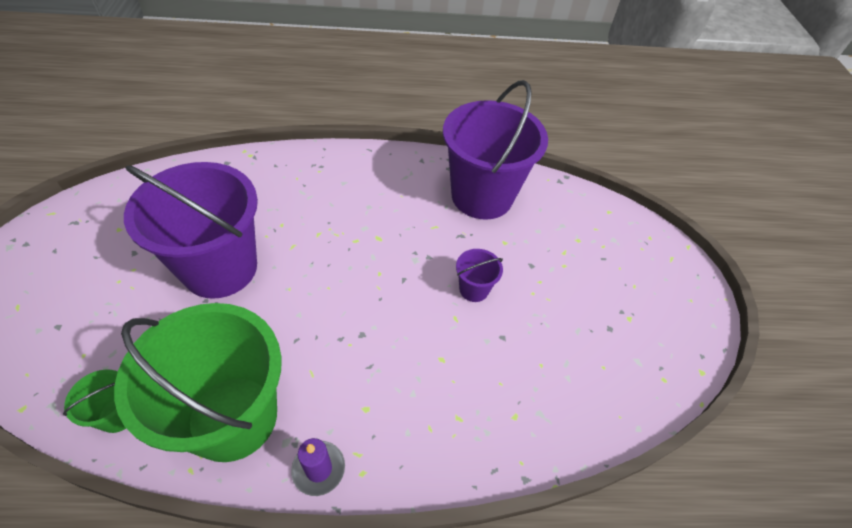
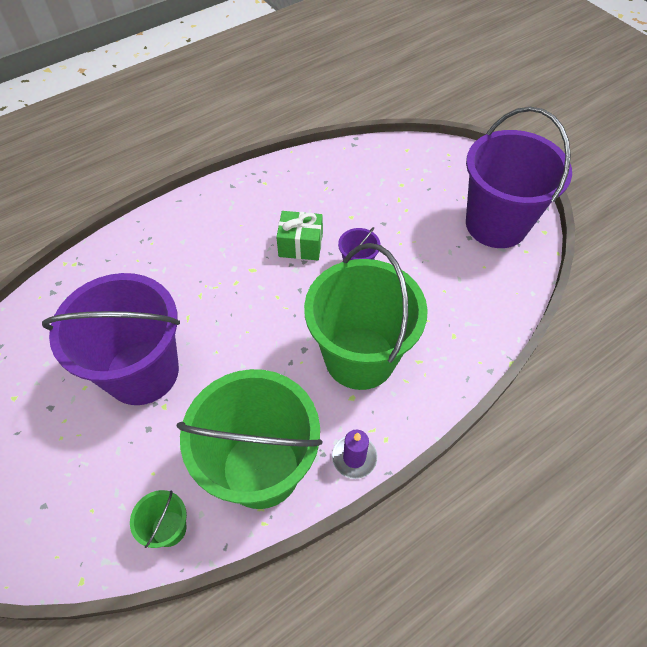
camera: 30 degrees left, 5 degrees up
purple bucket [443,80,548,220] -> purple bucket moved to [466,107,572,248]
none -> green gift [276,211,323,260]
none -> green bucket [304,243,428,390]

